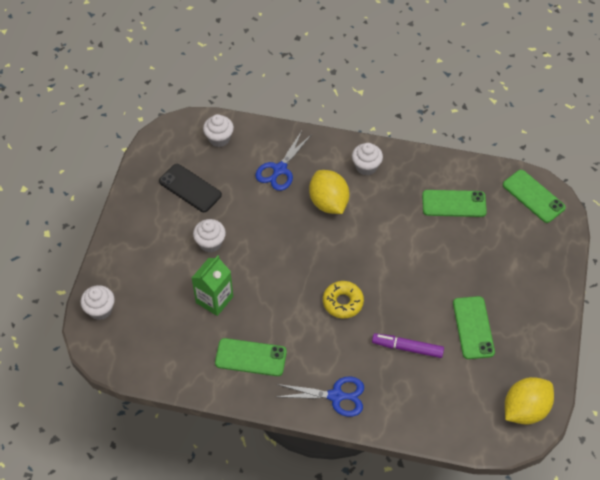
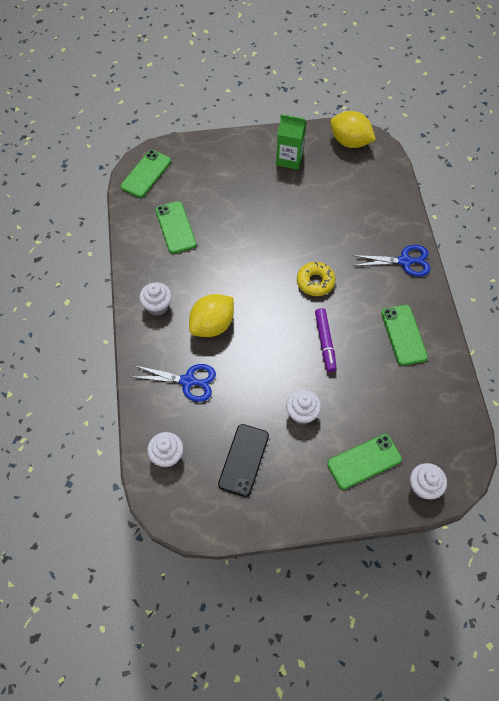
camera: 110 degrees left, 5 degrees up
green carton [192,256,233,316] -> green carton moved to [276,114,306,170]
blue scissors [276,376,364,417] -> blue scissors turned 105 degrees clockwise [352,245,431,277]
purple marker [372,333,444,358] -> purple marker moved to [315,308,337,372]
green phone [453,296,495,359] -> green phone moved to [327,434,402,489]

